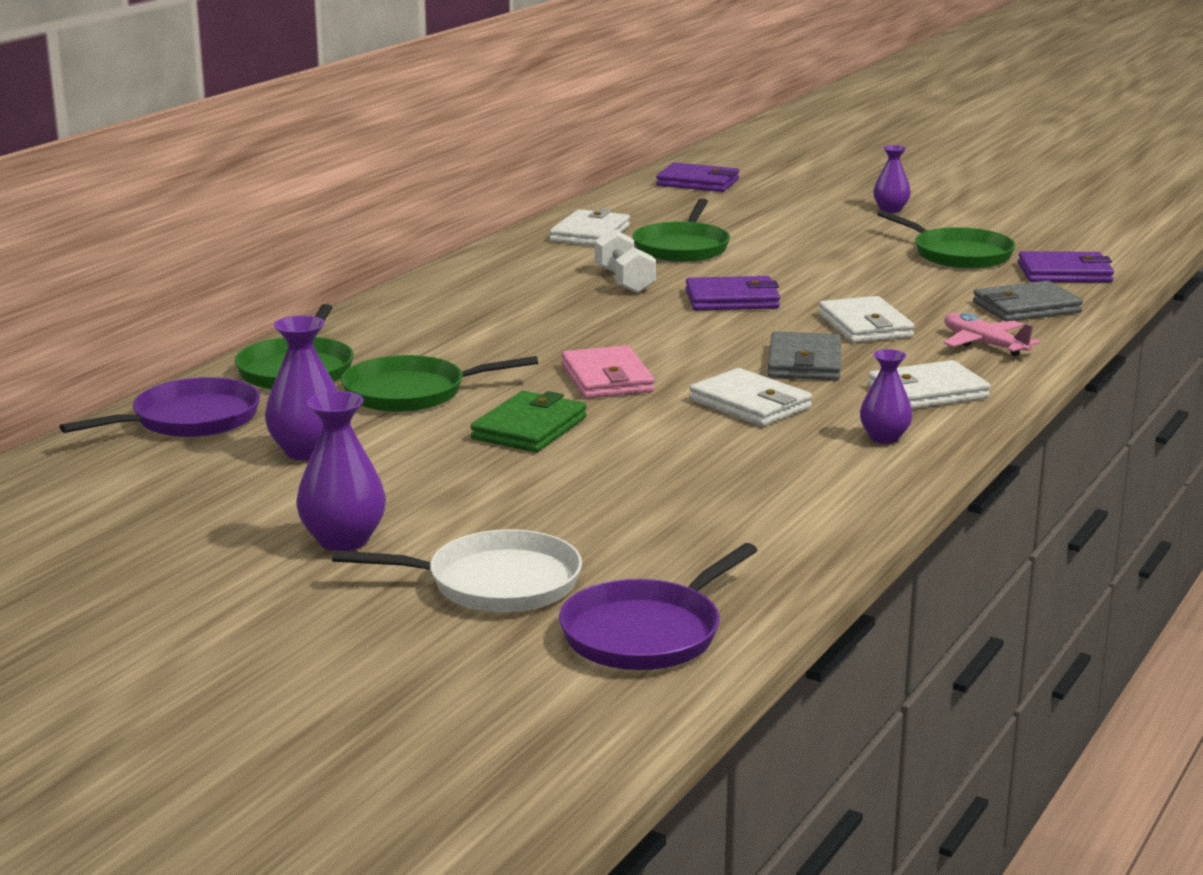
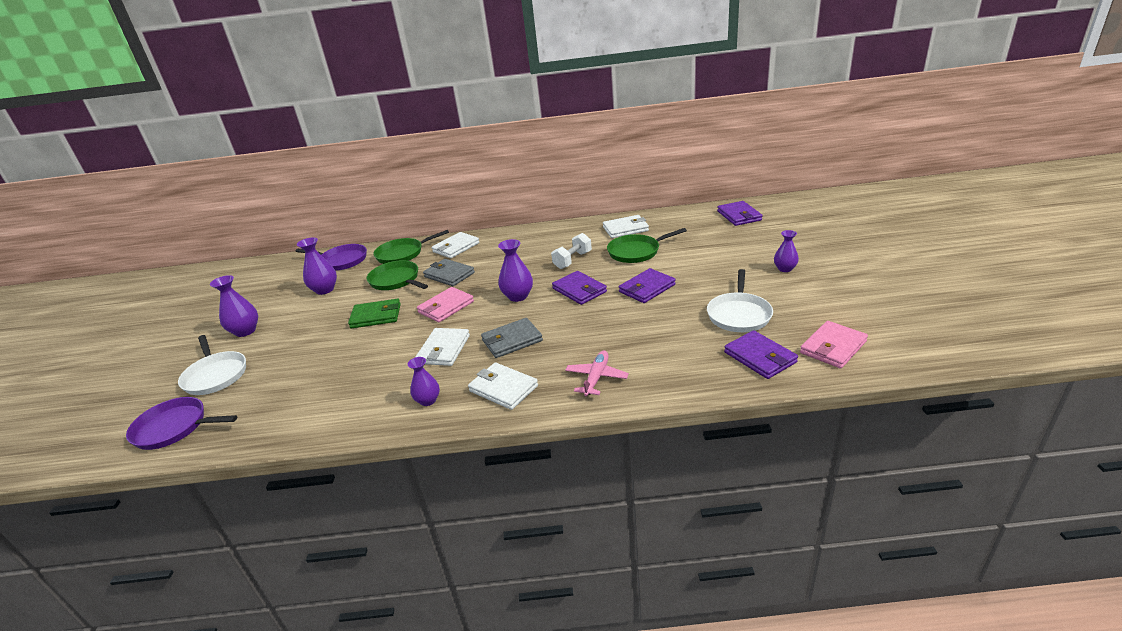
camera: 60 degrees right, 10 degrees up
white wallet [818,296,914,343] -> white wallet moved to [432,232,480,258]
green pan [877,210,1016,269] -> white pan [707,269,773,332]
grey wallet [973,281,1083,321] -> grey wallet moved to [423,259,475,286]
none -> purple vase [498,239,533,302]
none -> purple wallet [619,268,676,303]
none -> pink wallet [800,321,868,368]

